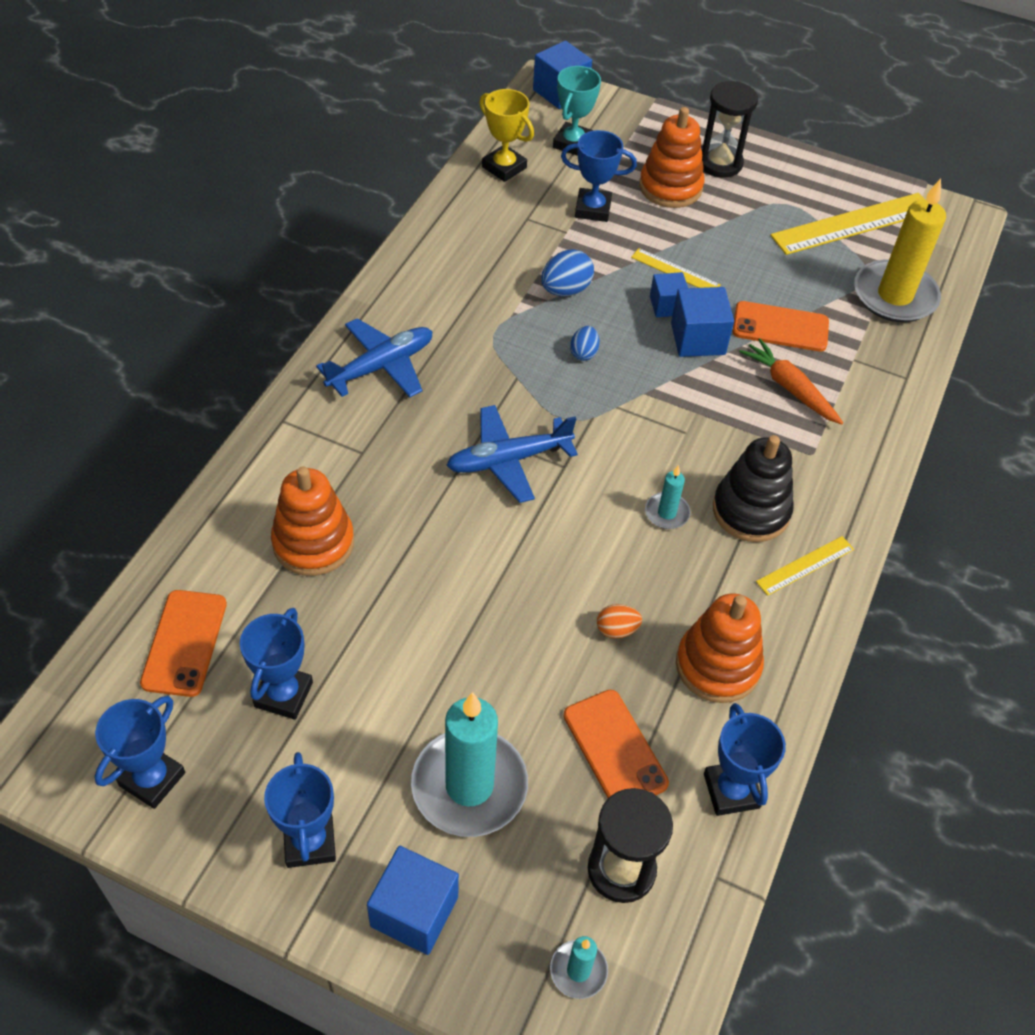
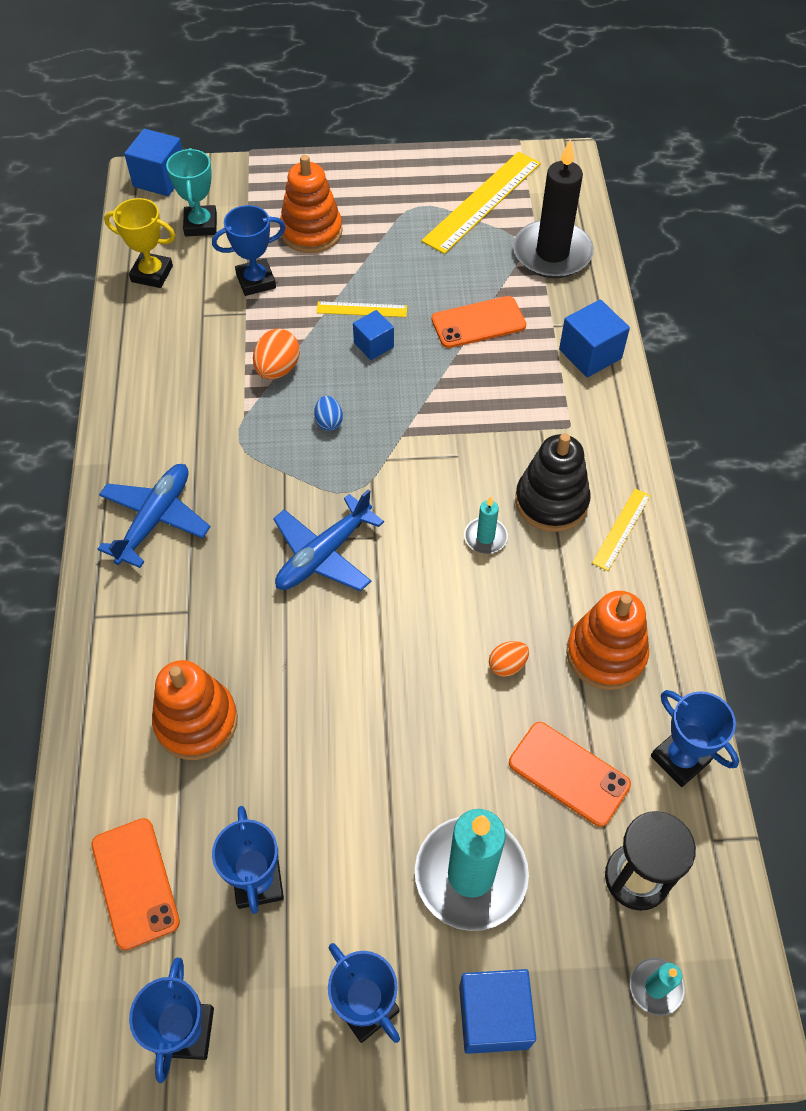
camera: 25 degrees left, 5 degrees up
blue egg [541,249,594,296] -> orange egg [253,329,300,379]
blue cube [671,287,734,357] -> blue cube moved to [559,299,630,377]
black hourglass [701,81,758,178] -> none
orange carrot [739,338,843,425] -> none
yellow candle [854,179,946,322] -> black candle [513,139,594,278]

